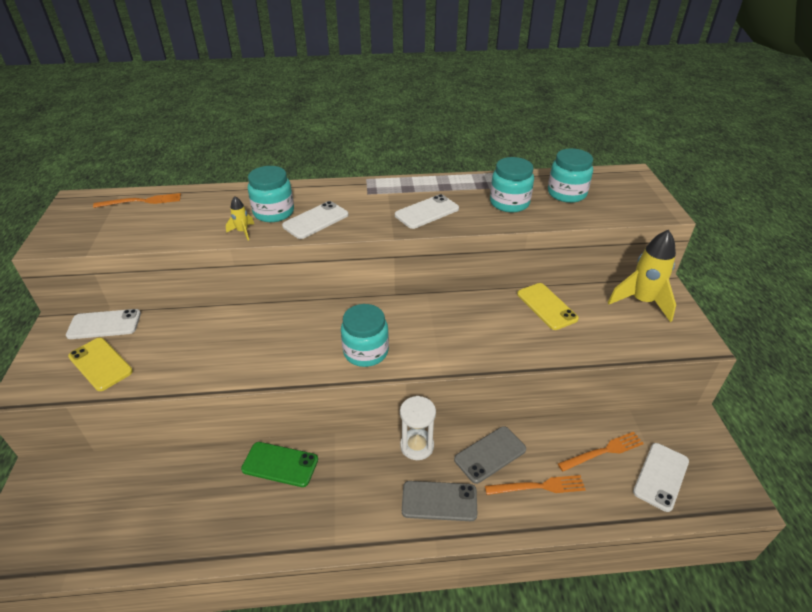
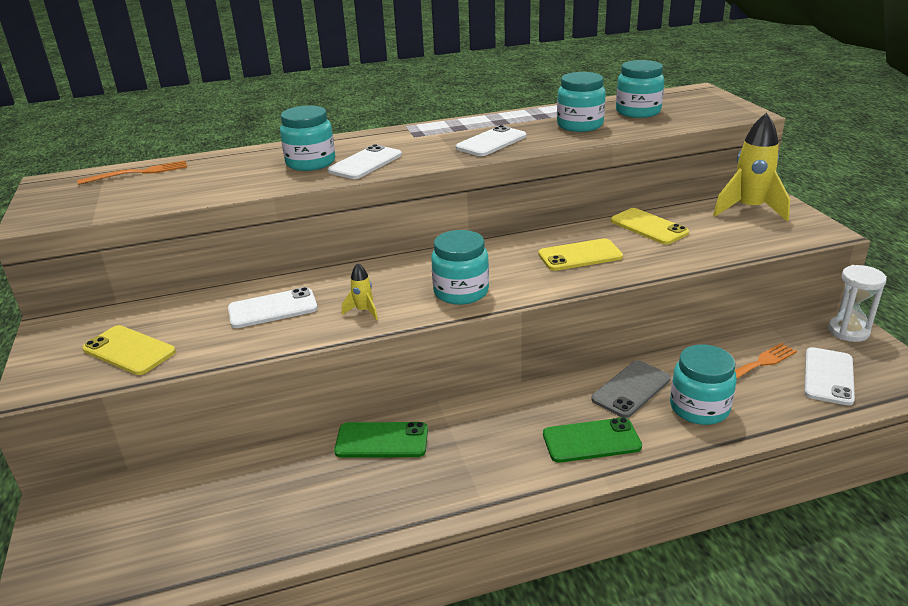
camera: 10 degrees left, 10 degrees down
white phone [66,309,141,339] -> white phone moved to [228,287,318,328]
yellow rocket [226,196,254,240] -> yellow rocket moved to [342,263,378,320]
white hourglass [400,396,436,460] -> white hourglass moved to [828,265,887,342]
grey phone [402,481,477,521] -> green phone [543,417,642,463]
orange fork [485,475,586,495] -> turquoise jar [670,344,737,425]
none -> yellow phone [538,238,623,271]

